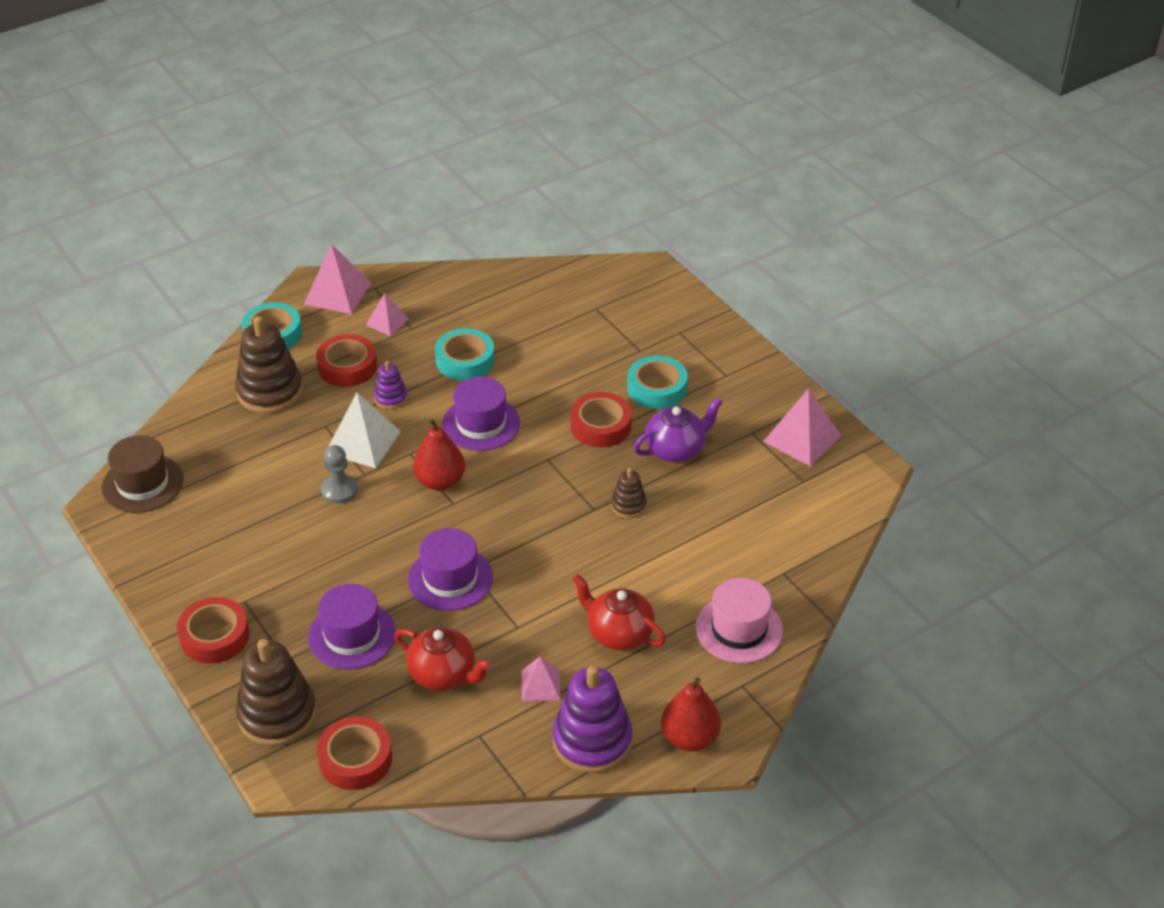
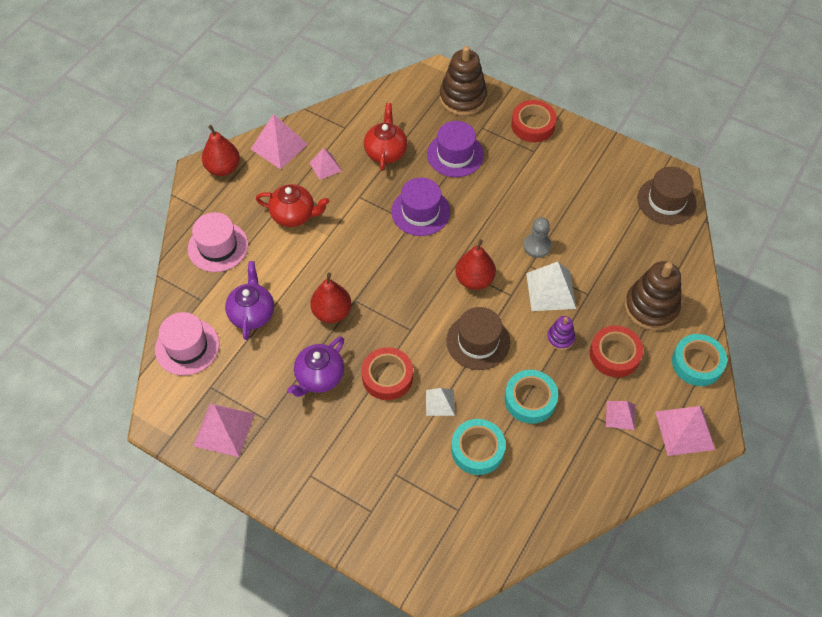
camera: 155 degrees right, 15 degrees up
red tape [317,716,392,790] -> none
red teapot [395,627,492,691] -> red teapot turned 90 degrees clockwise [364,103,407,171]
purple hat [442,377,520,451] -> brown hat [446,307,510,370]
purple stacking toy [552,665,633,773] -> pink pyramid [251,114,308,169]
brown stacking toy [611,468,647,518] -> red pear [310,273,351,323]
turquoise tape [627,356,688,409] -> turquoise tape moved to [451,419,506,475]
none -> pink hat [155,312,219,376]
none -> purple teapot [225,261,274,340]
none -> white pyramid [426,388,455,416]

